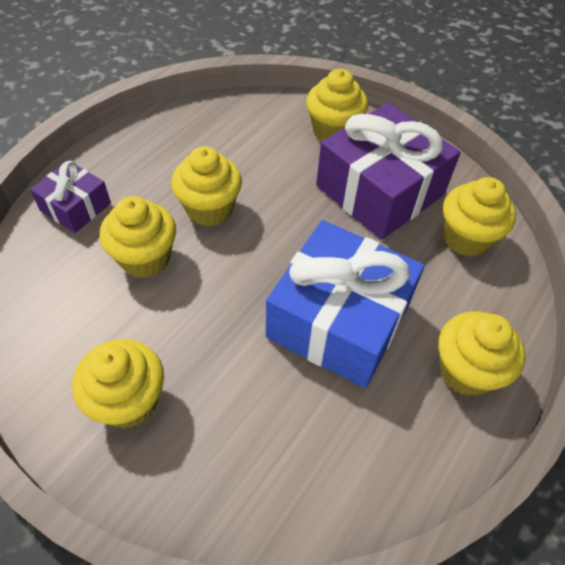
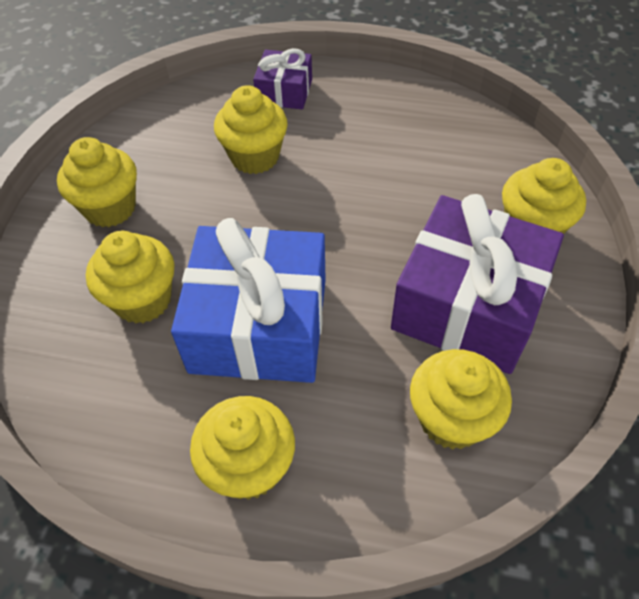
camera: 70 degrees right, 0 degrees up
yellow cupcake [171,146,242,227] -> yellow cupcake moved to [86,230,175,324]

